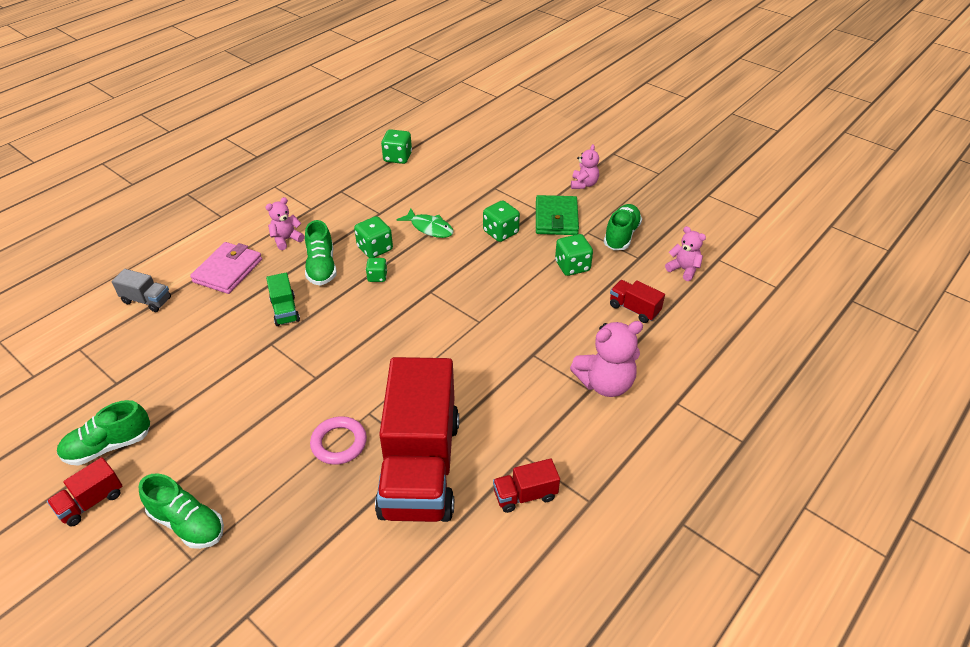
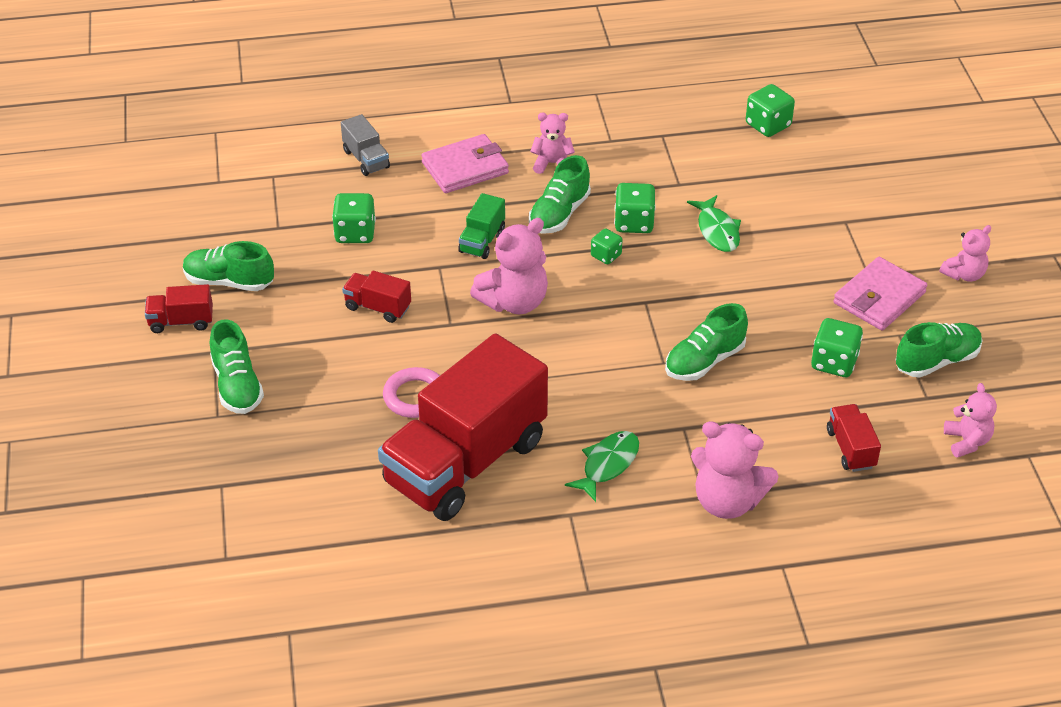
camera: 40 degrees right, 0 degrees up
green dice [483,200,520,242] -> green dice moved to [332,193,376,243]
red truck [493,459,560,513] -> red truck moved to [342,271,411,323]
green wallet [536,195,579,235] -> pink wallet [834,257,927,331]
none -> pink teddy bear [470,218,548,314]
none -> green fish [565,431,639,502]
none -> green shoe [665,303,748,381]

